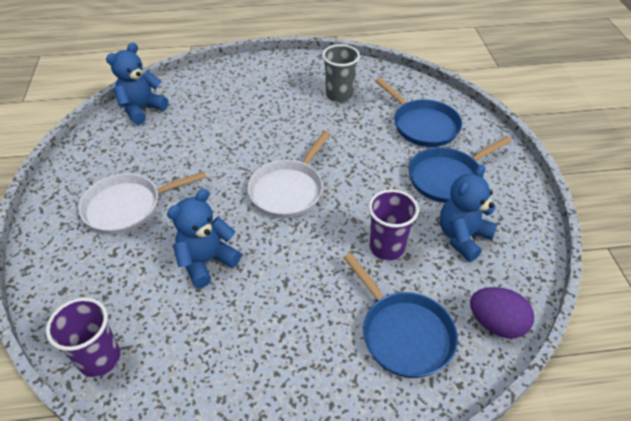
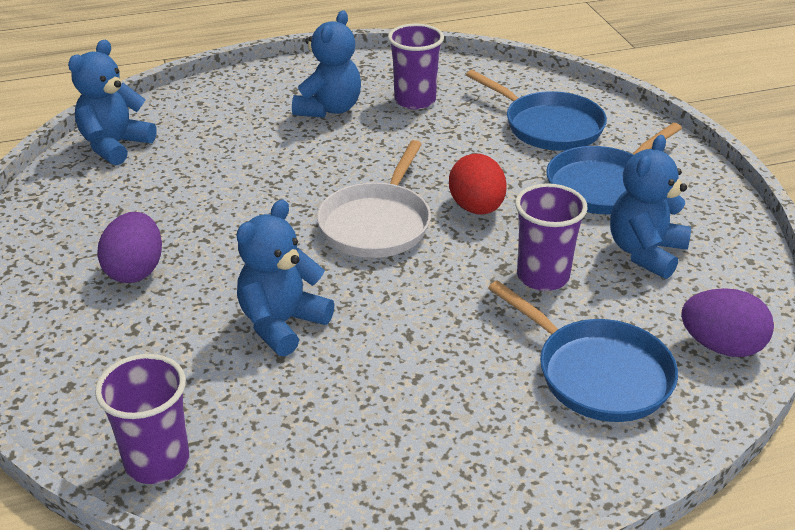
camera: 10 degrees left, 10 degrees down
white pan [78,171,207,234] -> purple egg [97,212,162,283]
grey cup [322,44,360,102] -> purple cup [388,24,444,110]
none -> blue teddy bear [292,10,361,118]
none -> red egg [449,154,507,214]

